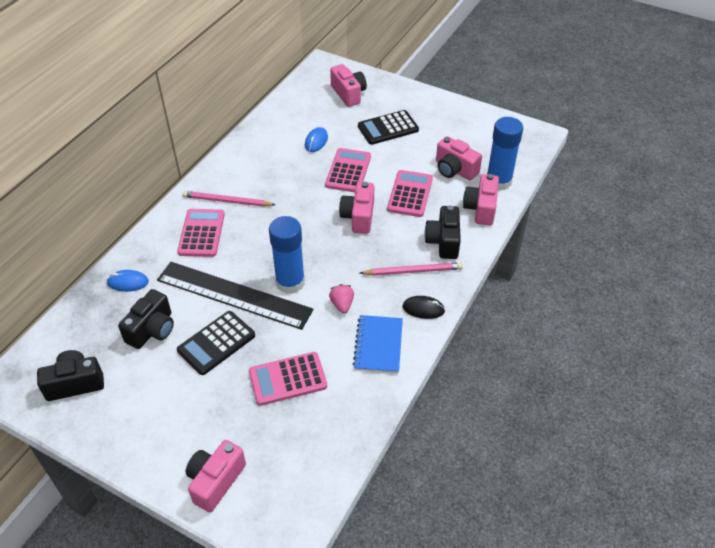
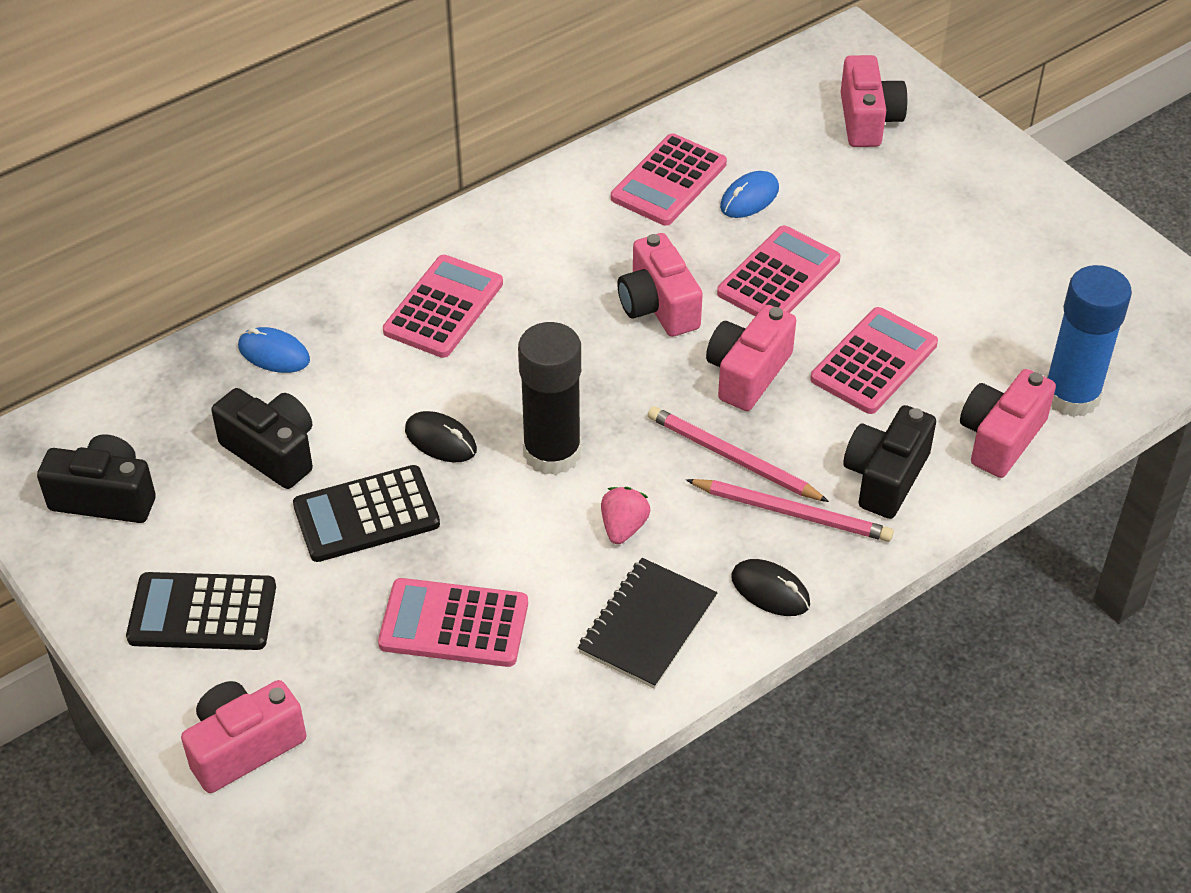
camera: 25 degrees right, 0 degrees up
black camera [118,289,174,349] -> black camera turned 105 degrees counterclockwise [211,388,313,489]
black ruler [157,262,313,330] -> black mouse [405,411,477,462]
pink pencil [182,191,276,207] -> pink pencil moved to [648,406,829,502]
blue glue stick [269,216,305,294] -> black glue stick [518,322,581,475]
blue notebook [353,315,403,373] -> black notebook [578,558,718,689]
black calculator [358,110,419,145] -> black calculator moved to [126,572,276,650]
pink camera [436,136,482,181] -> pink camera moved to [617,233,703,337]
none -> pink calculator [611,133,727,226]

